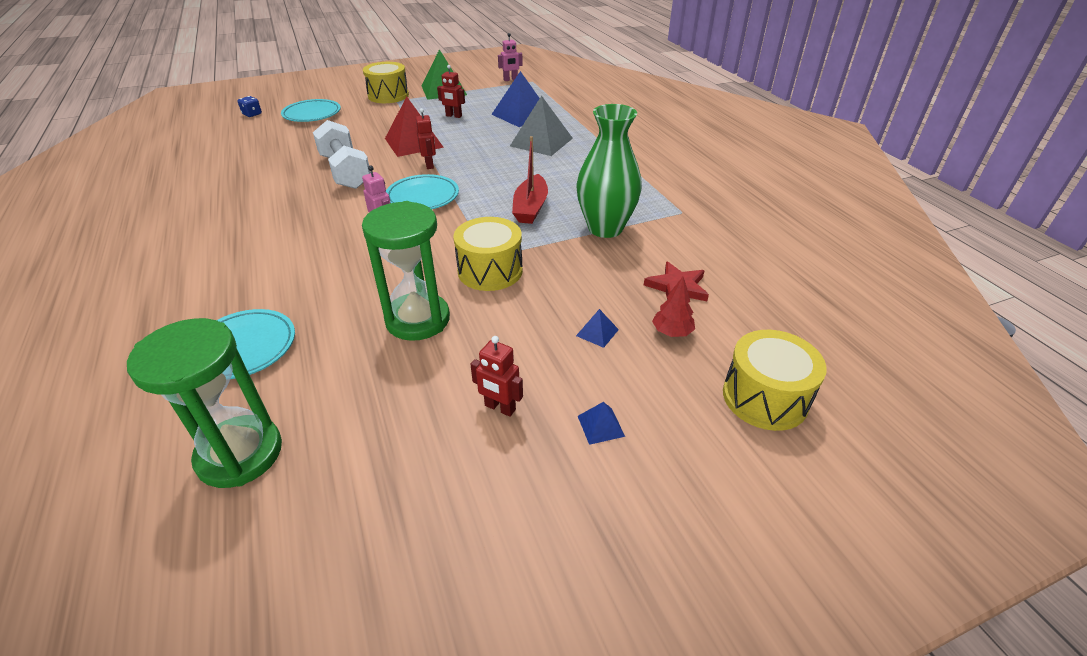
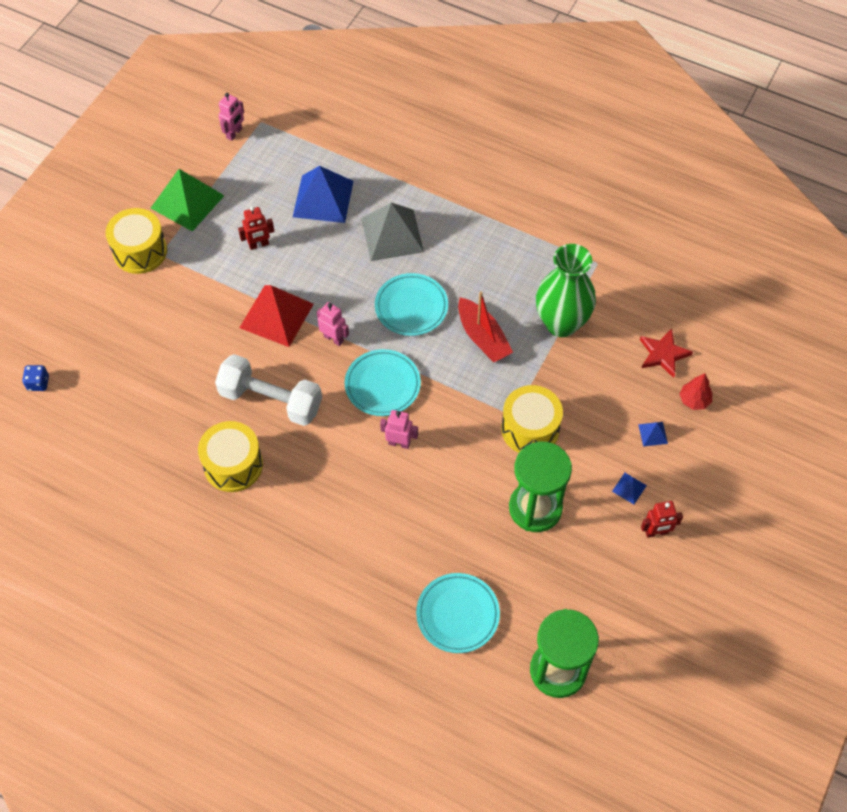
camera: 40 degrees left, 20 degrees up
turquoise plate [281,99,341,122] -> turquoise plate moved to [375,273,448,336]
red robot [416,108,436,169] -> pink robot [317,302,349,346]
blue pyramid [578,402,625,445] -> blue pyramid moved to [612,473,647,504]
yellow drum [723,330,827,431] -> yellow drum moved to [198,421,263,492]

